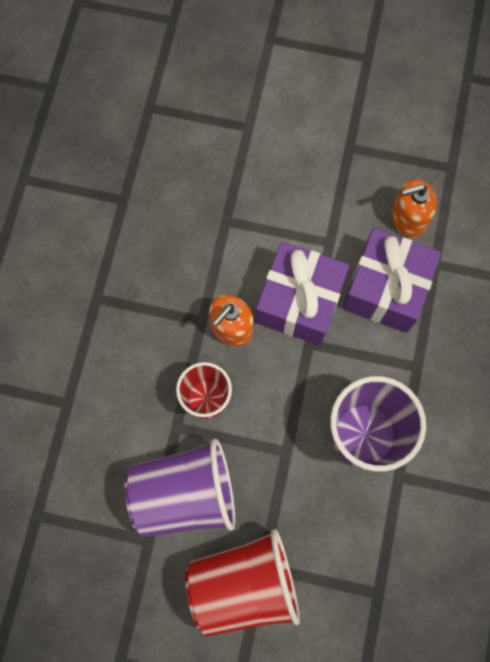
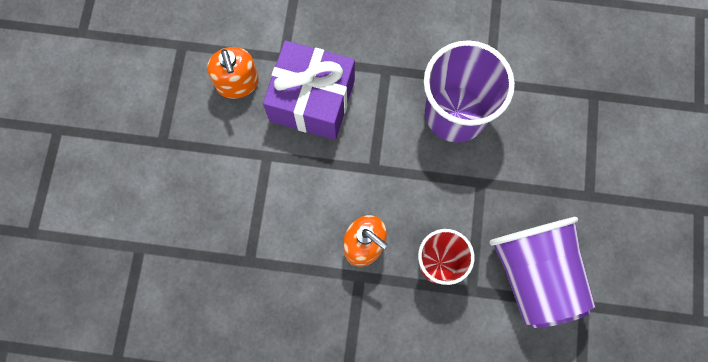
camera: 95 degrees left, 0 degrees up
red cup [185,529,300,637] -> none
purple gift [255,242,350,346] -> none

